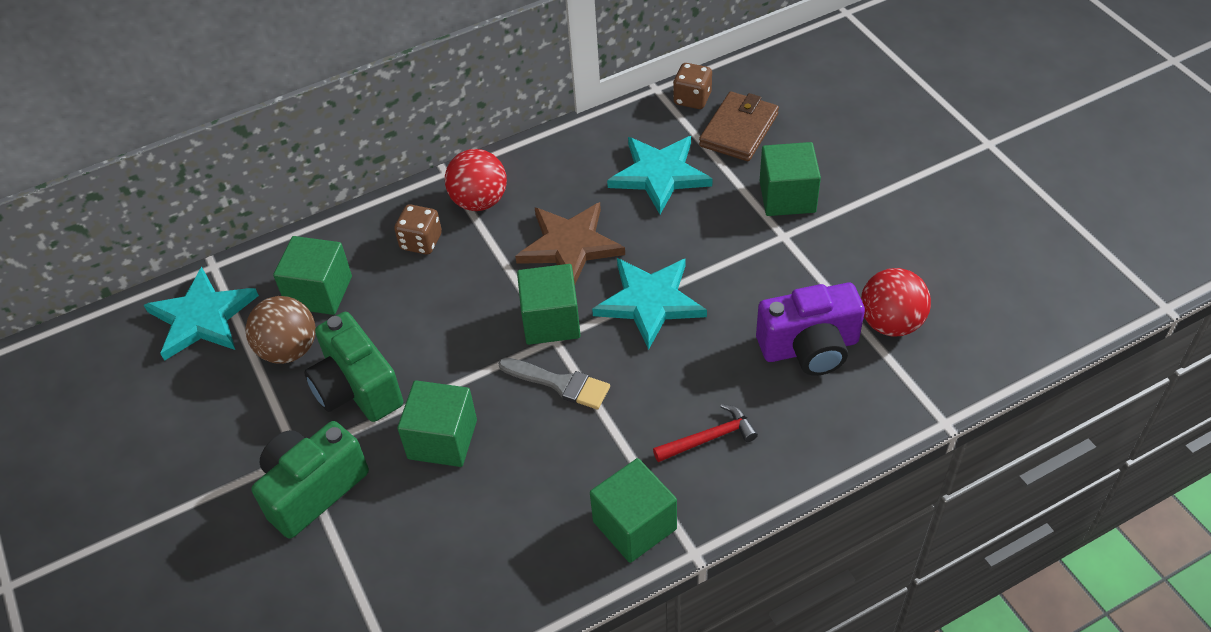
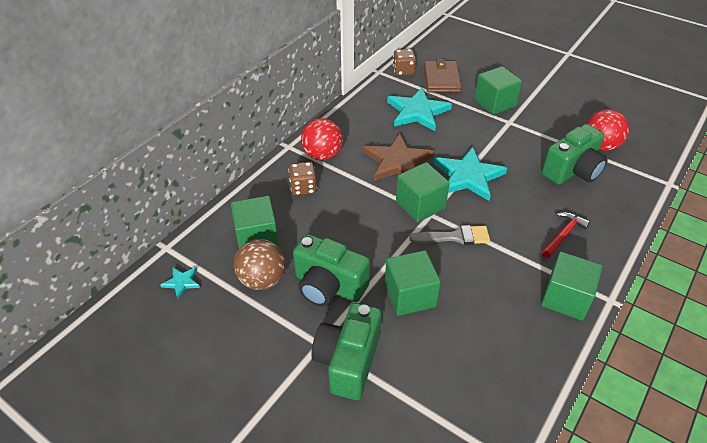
camera: 30 degrees left, 5 degrees down
turquoise star [144,267,259,361] -> turquoise star [160,267,200,299], size x0.45
purple camera [756,283,865,376] -> green camera [542,124,608,185]

